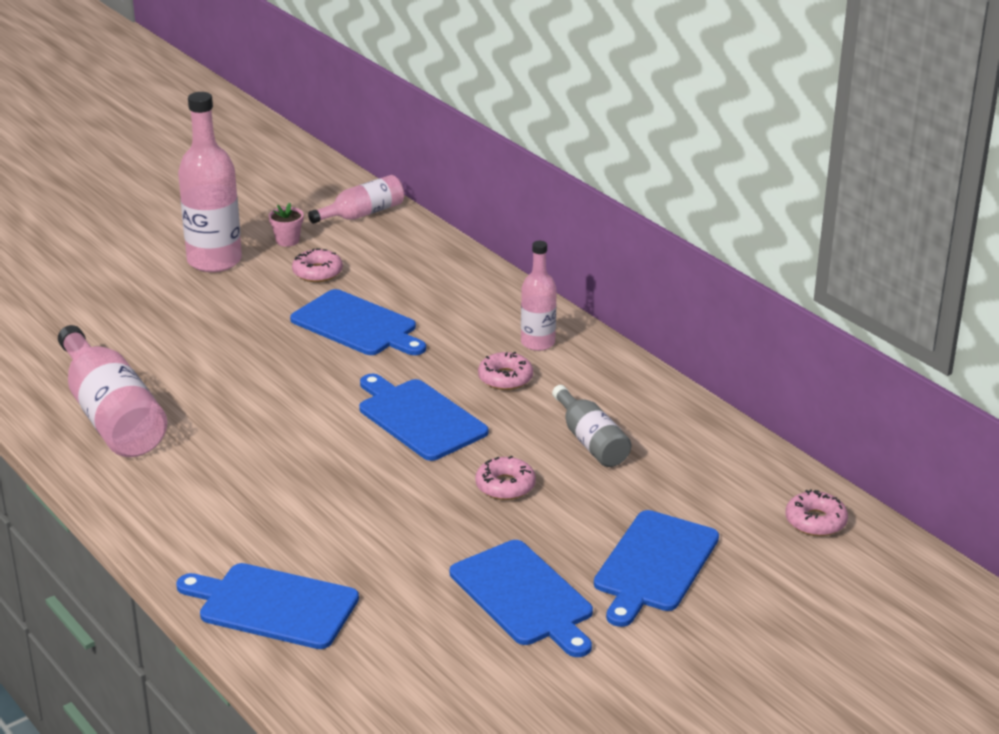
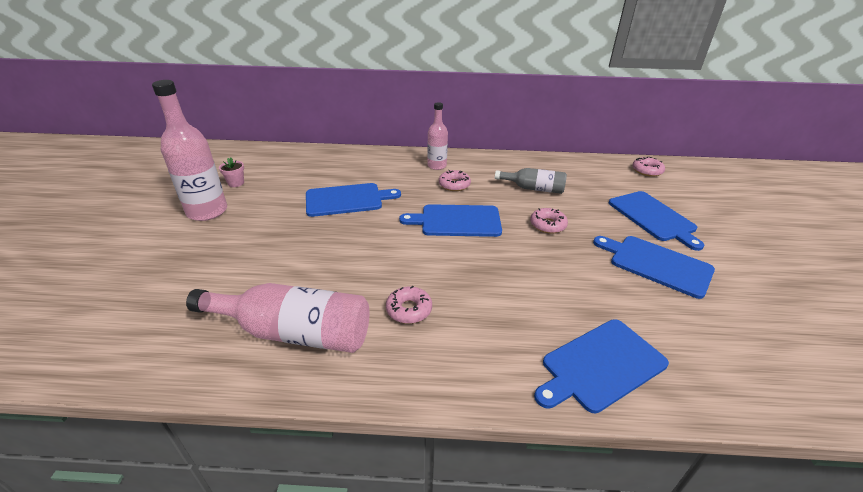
camera: 50 degrees left, 5 degrees up
pink donut [292,248,343,282] -> pink donut moved to [386,286,432,324]
pink bottle [308,175,404,224] -> none
blue cutting board [450,540,593,657] -> blue cutting board turned 150 degrees counterclockwise [593,236,715,299]

